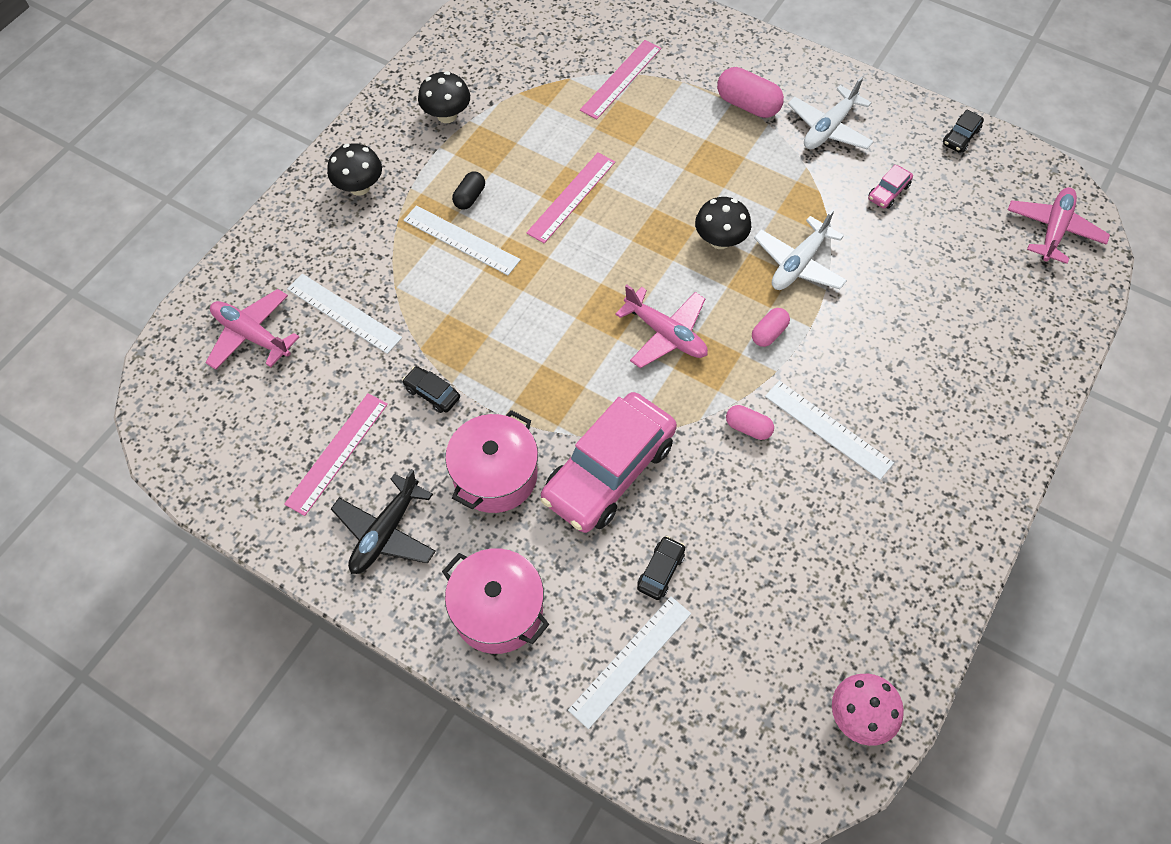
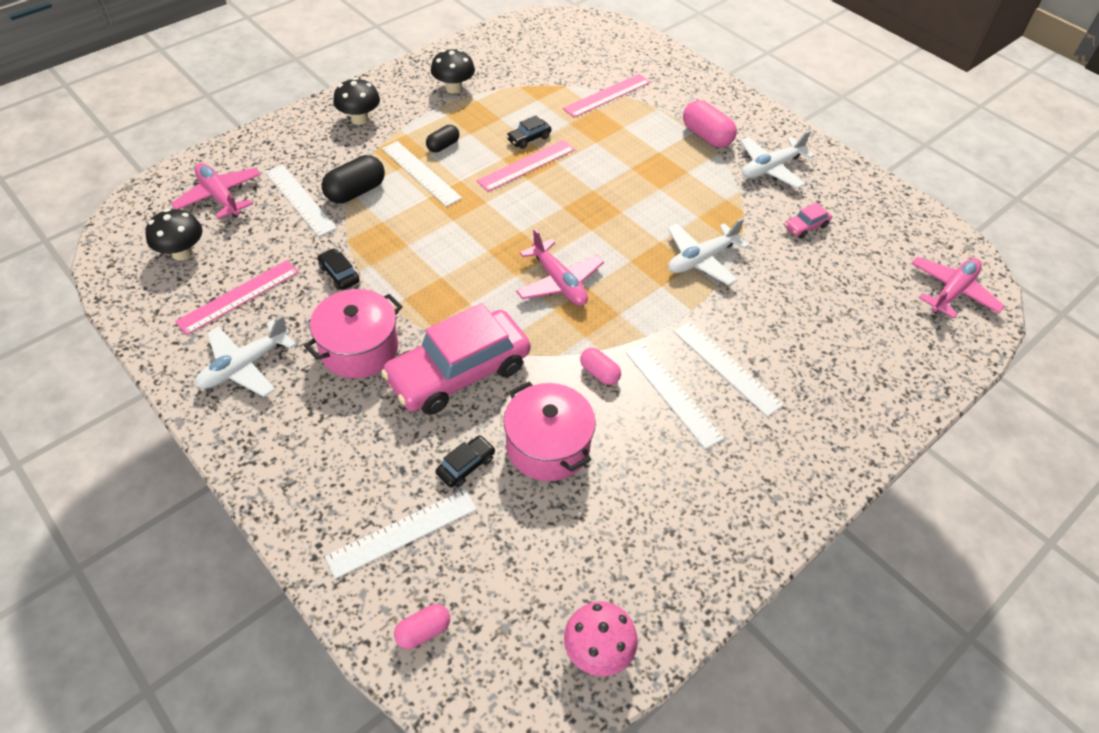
camera: 15 degrees right, 10 degrees down
black plane [331,469,436,574] -> white plane [195,315,296,397]
pink pot [442,548,549,654] -> pink pot moved to [503,382,596,481]
black mushroom [695,197,751,249] -> black mushroom moved to [145,209,202,260]
pink capsule [752,308,790,347] -> pink capsule moved to [394,604,450,649]
black car [943,109,984,152] -> black car moved to [506,116,551,149]
none -> black capsule [321,155,385,204]
none -> white ruler [674,321,784,417]

